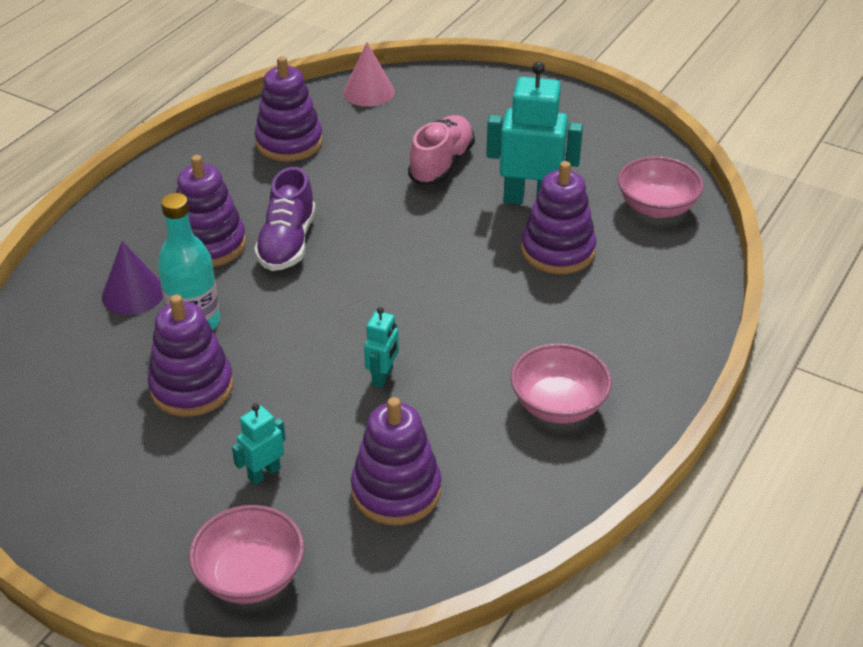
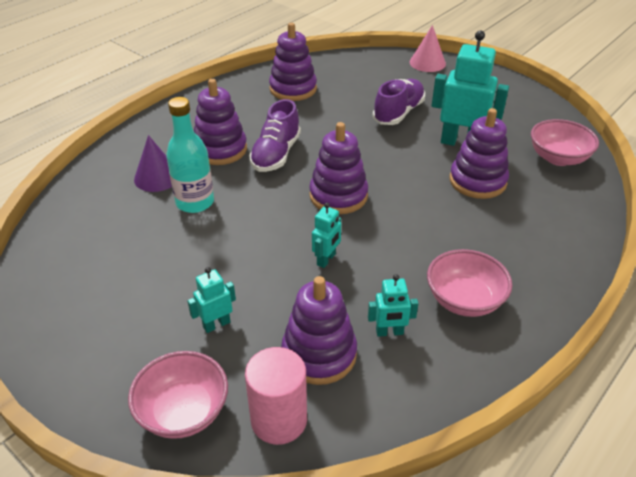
camera: 10 degrees right, 0 degrees up
purple stacking toy [148,295,233,417] -> purple stacking toy moved to [309,122,368,214]
pink cone [343,43,395,107] -> pink cone moved to [410,25,446,72]
pink shoe [408,115,475,185] -> purple shoe [373,79,425,125]
none -> pink cylinder [245,347,307,445]
none -> turquoise robot [368,274,419,337]

